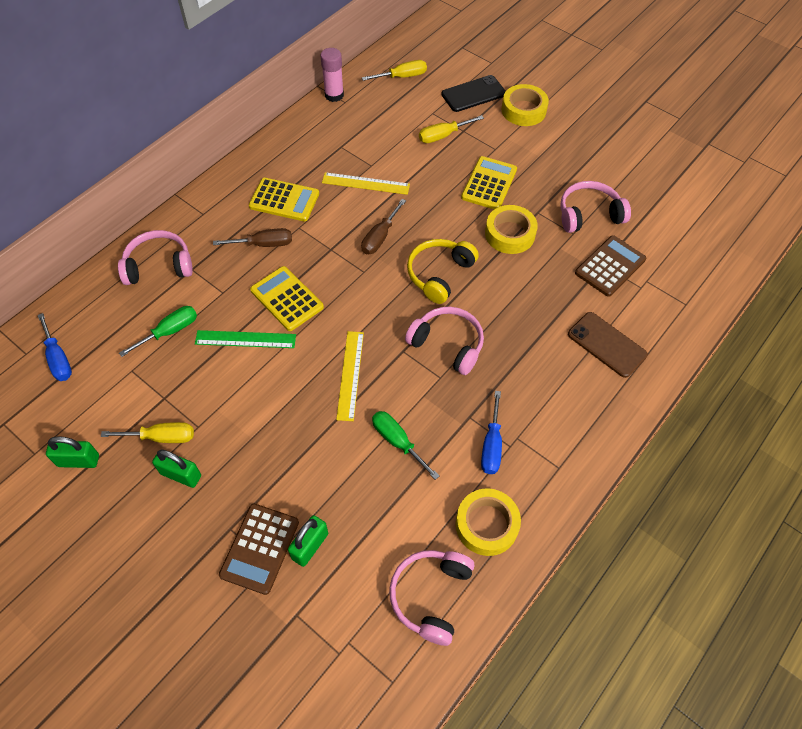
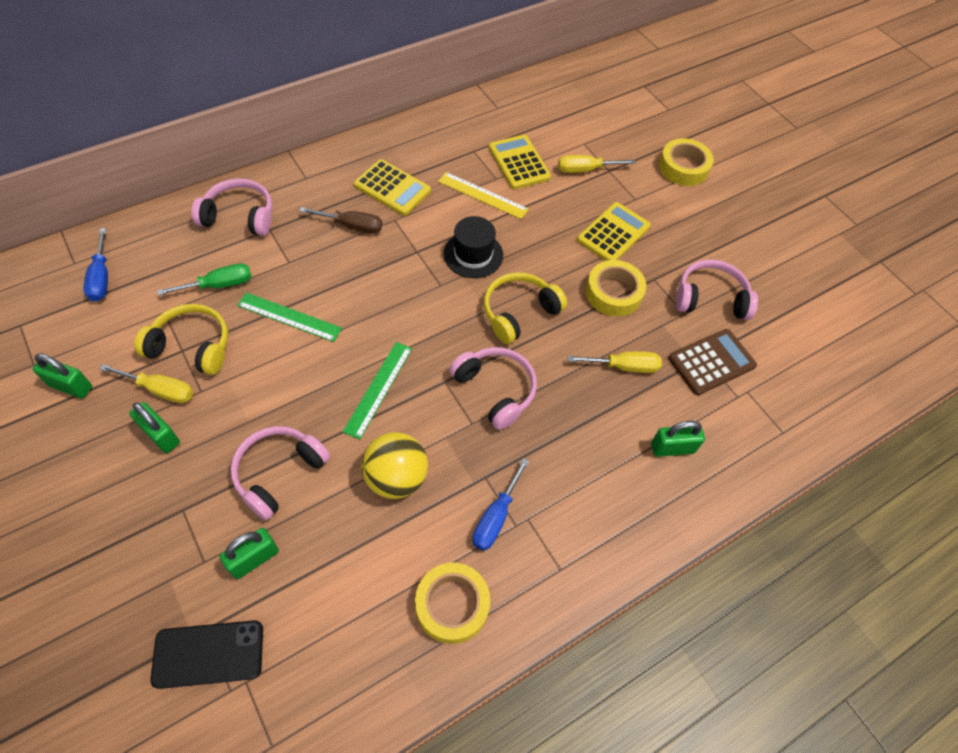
camera: 15 degrees right, 0 degrees up
brown calculator [219,504,299,595] -> none
yellow calculator [250,266,324,331] -> yellow calculator moved to [489,135,551,189]
pink glue stick [320,48,344,102] -> none
yellow ruler [336,331,364,421] -> green ruler [343,342,412,439]
brown screwdriver [361,199,406,254] -> black hat [444,216,503,278]
yellow screwdriver [362,60,427,81] -> yellow screwdriver moved to [568,351,662,373]
green screwdriver [372,411,439,480] -> yellow ball [361,432,428,499]
pink headphones [389,550,475,646] -> pink headphones moved to [230,426,330,520]
black phone [441,75,506,112] -> black phone moved to [150,620,263,689]
brown phone [568,312,648,378] -> green padlock [651,421,705,457]
none -> yellow headphones [134,304,228,375]

